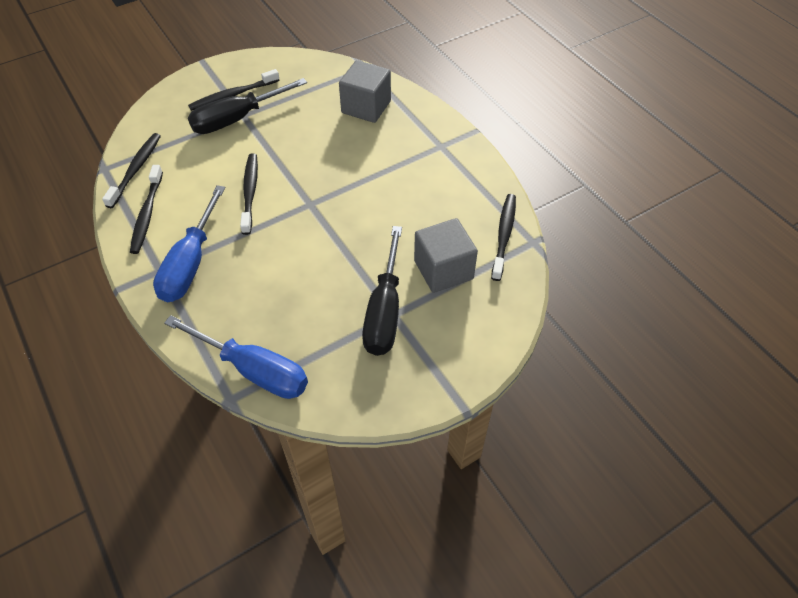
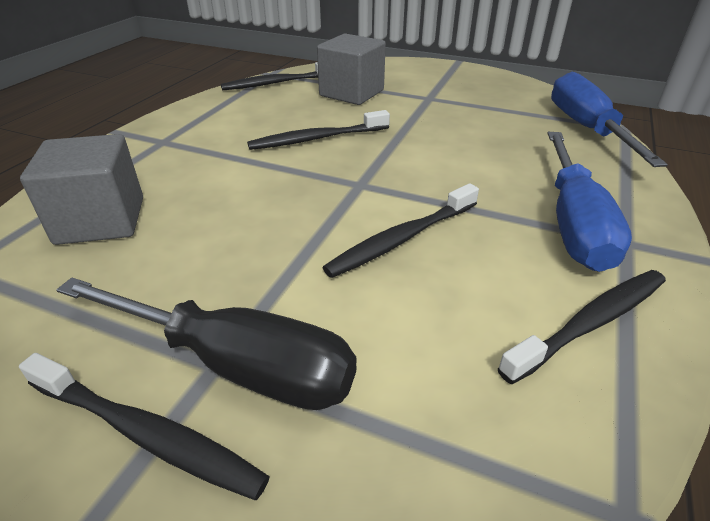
camera: 125 degrees left, 15 degrees down
black toothbrush [102,133,161,208] -> black toothbrush moved to [247,110,390,150]
blue screwdriver [153,185,225,302] -> blue screwdriver turned 120 degrees clockwise [547,132,632,272]
black screwdriver [362,226,402,356] -> none

